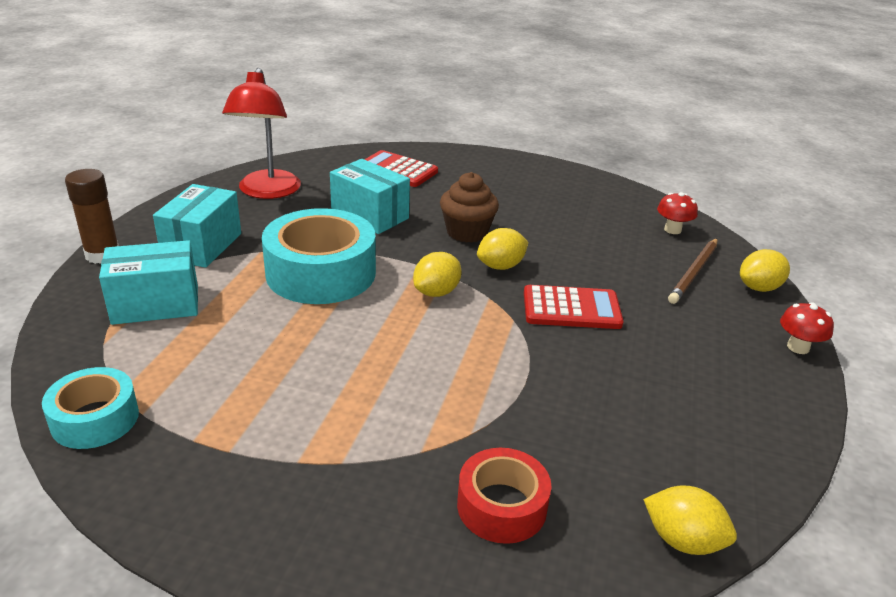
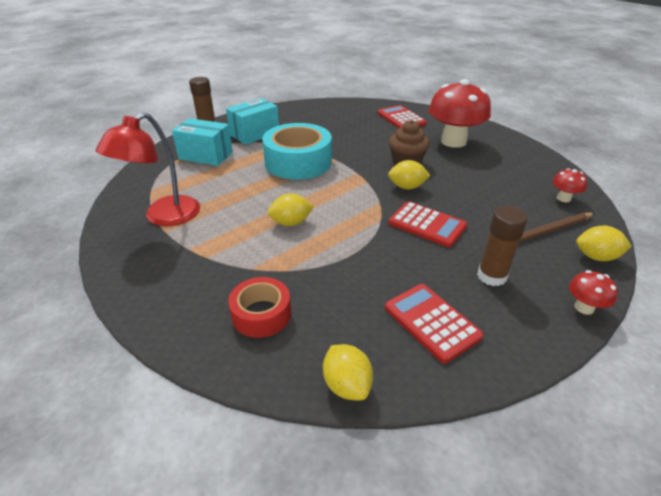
camera: 35 degrees right, 5 degrees up
turquoise tape [42,367,139,449] -> none
red lamp [222,68,301,199] -> red lamp moved to [96,112,200,226]
turquoise box [330,159,410,234] -> none
yellow lemon [413,252,462,297] -> yellow lemon moved to [268,193,314,226]
none -> red calculator [385,284,483,363]
none -> red mushroom [429,79,491,148]
none -> brown glue stick [477,206,528,286]

